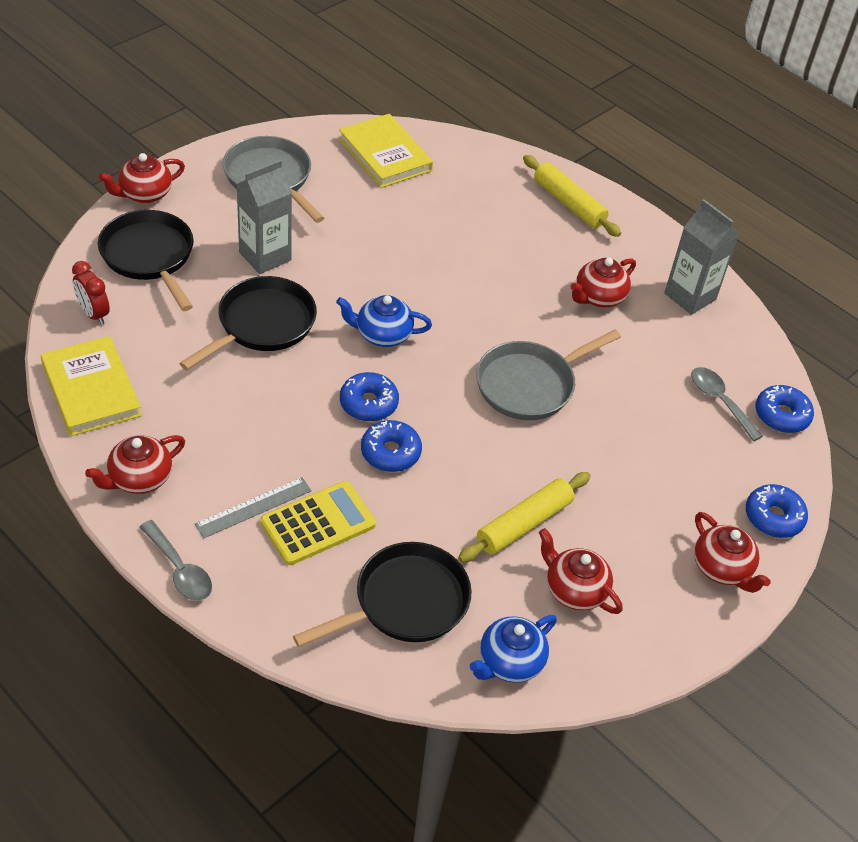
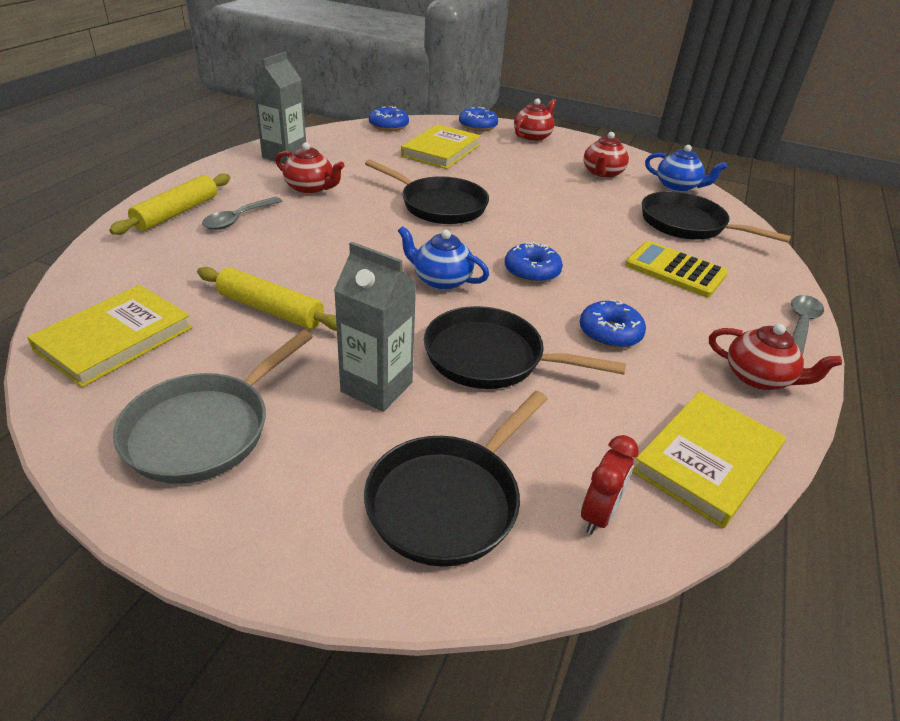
camera: 110 degrees left, 10 degrees down
red teapot [99,153,185,203] -> none
grey ruler [195,477,312,538] -> none
blue teapot [336,295,432,347] -> blue teapot turned 135 degrees clockwise [398,226,489,290]
blue donut [361,420,422,472] -> blue donut moved to [580,300,646,349]
yellow rolling pin [458,472,591,562] -> yellow rolling pin moved to [197,267,337,331]
grey pan [476,329,621,420] -> black pan [365,159,489,224]
grey spoon [691,367,763,441] -> grey spoon moved to [202,197,282,230]
none -> yellow book [401,124,481,169]

